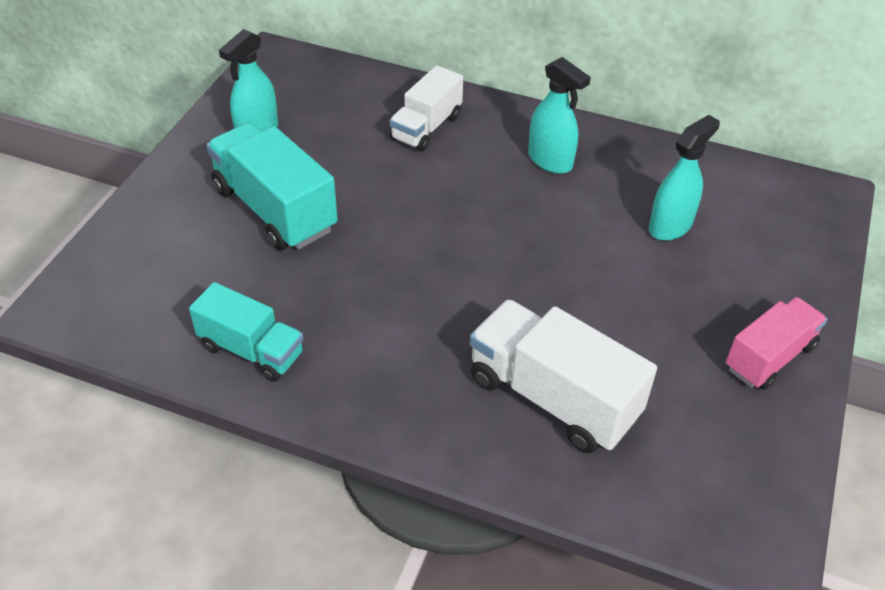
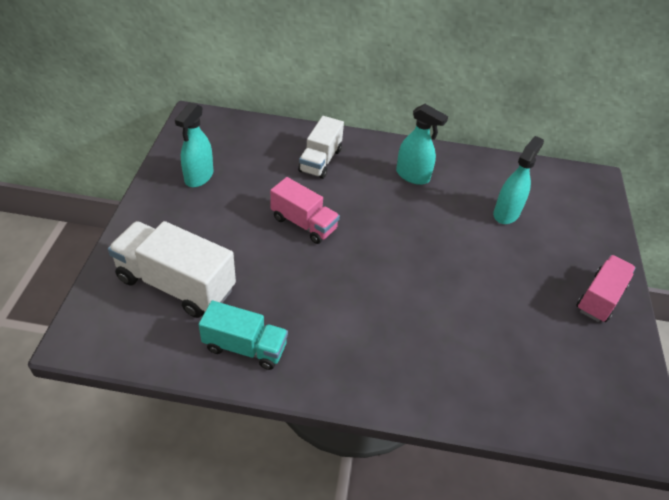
camera: 15 degrees left, 0 degrees up
turquoise truck [206,122,338,251] -> none
white truck [469,299,657,453] -> white truck moved to [108,221,236,318]
none -> pink truck [270,177,340,244]

